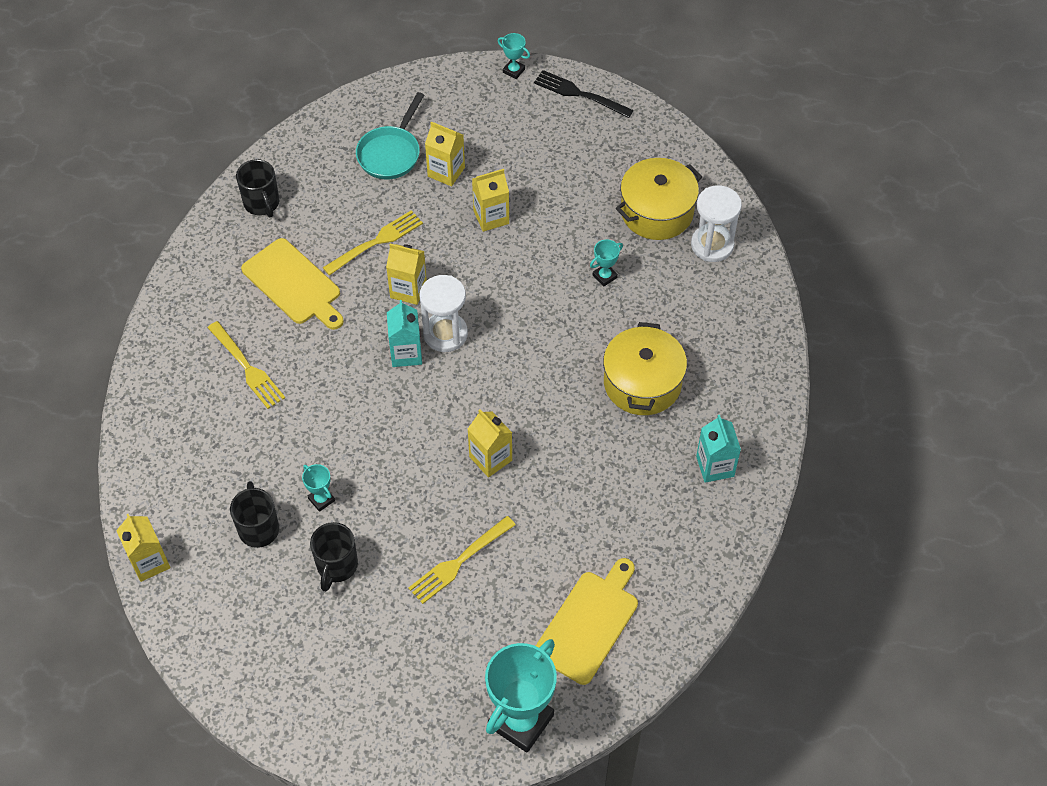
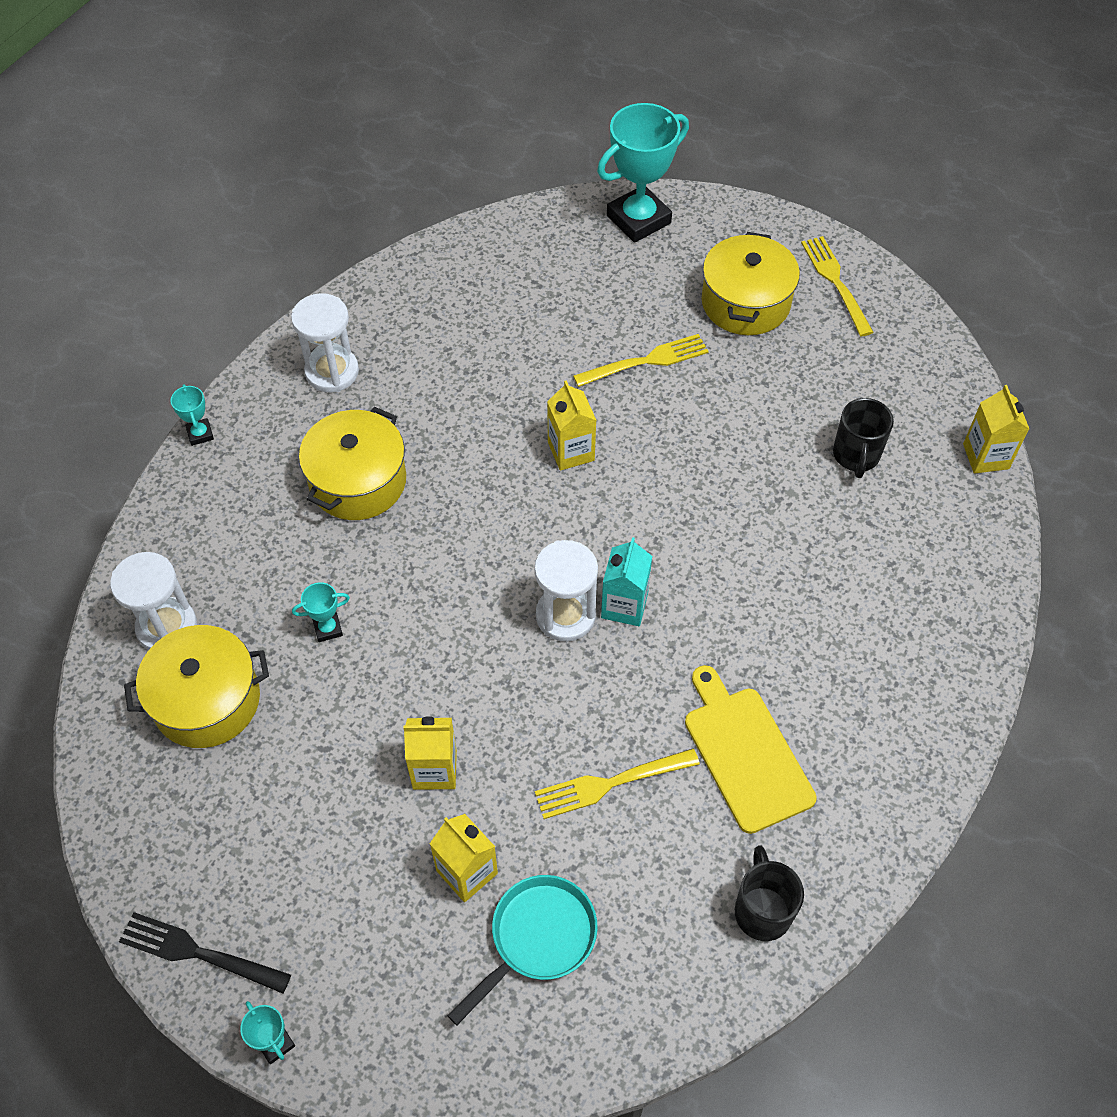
camera: 160 degrees left, 0 degrees up
yellow fork [208,321,285,409] -> yellow fork moved to [801,236,874,337]
turquoise trophy [302,464,335,512] -> turquoise trophy moved to [170,384,214,446]
black mug [310,522,358,592] -> none
yellow carton [386,243,427,305] -> none
black fork [534,70,634,118] -> black fork turned 150 degrees clockwise [119,912,291,994]
yellow cutting board [536,558,638,685] -> none
turquoise carton [696,415,741,483] -> white hourglass [291,293,359,393]
none -> yellow pot [702,232,800,335]

